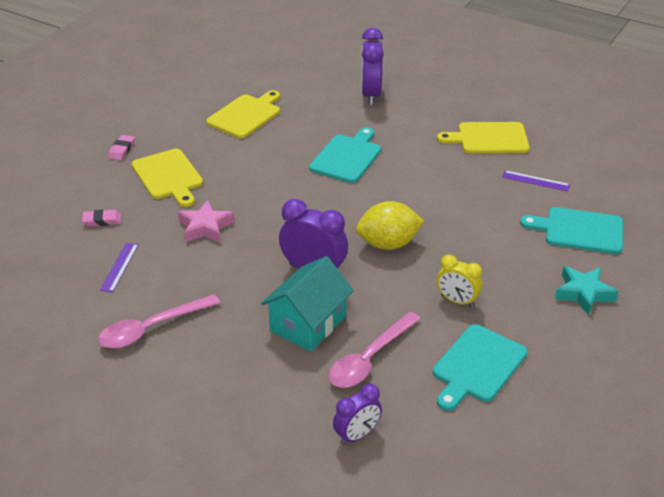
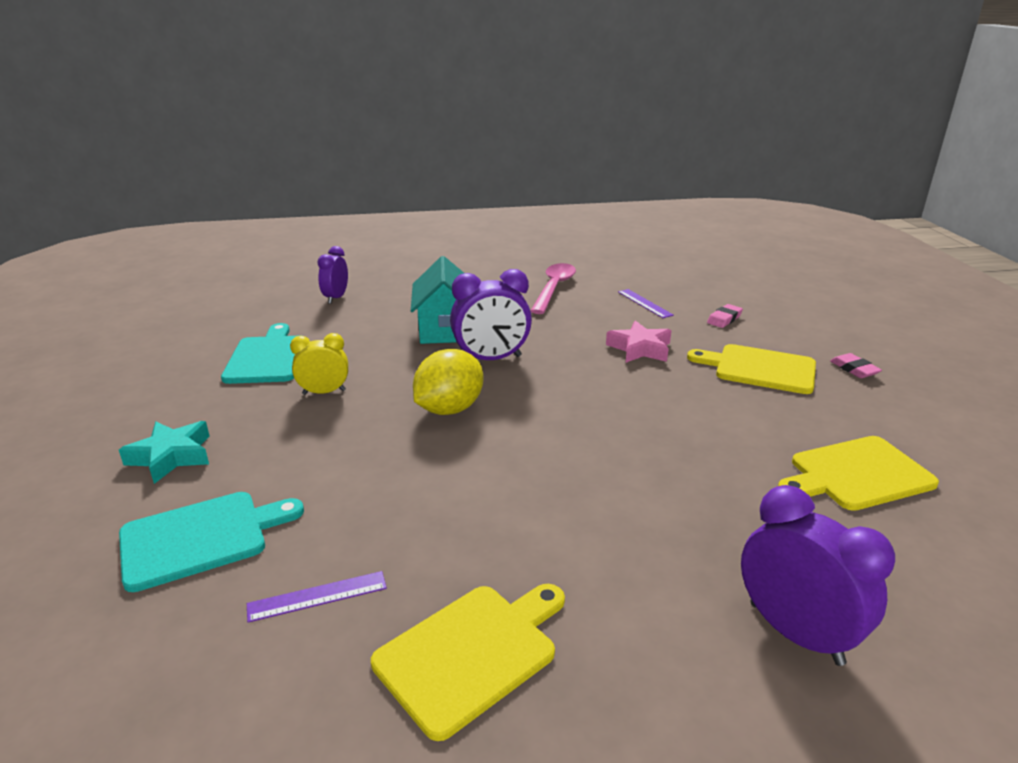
camera: 140 degrees right, 10 degrees down
yellow cutting board [206,90,280,138] -> yellow cutting board turned 75 degrees clockwise [778,436,939,511]
turquoise cutting board [309,127,381,183] -> none
pink spoon [329,312,420,388] -> none

